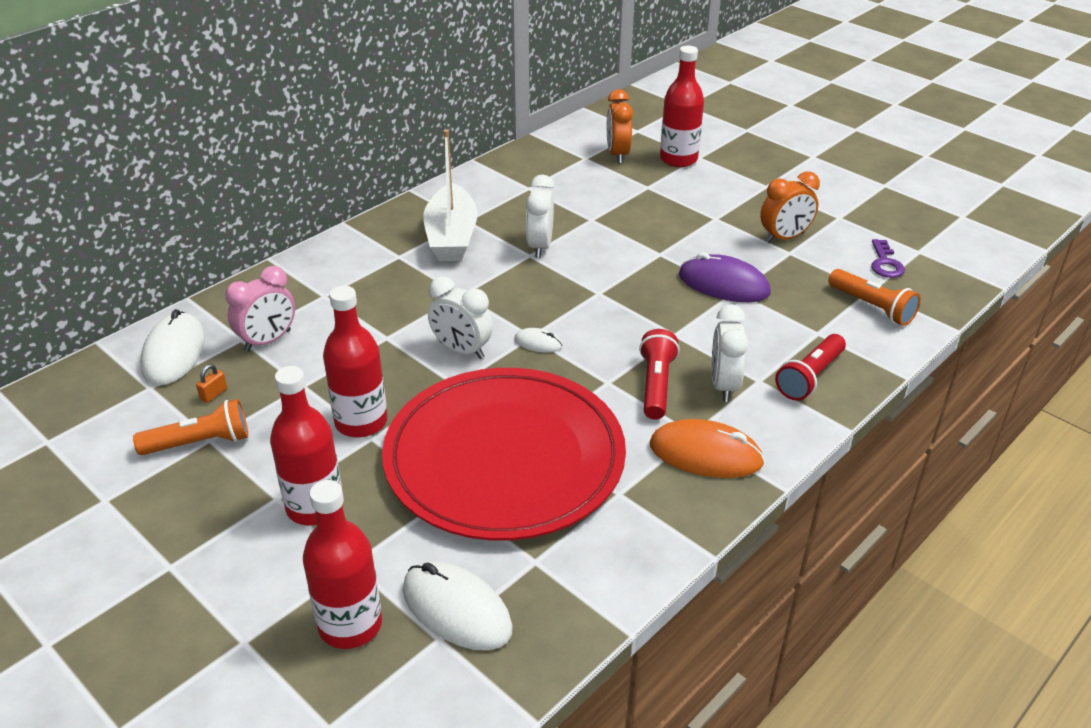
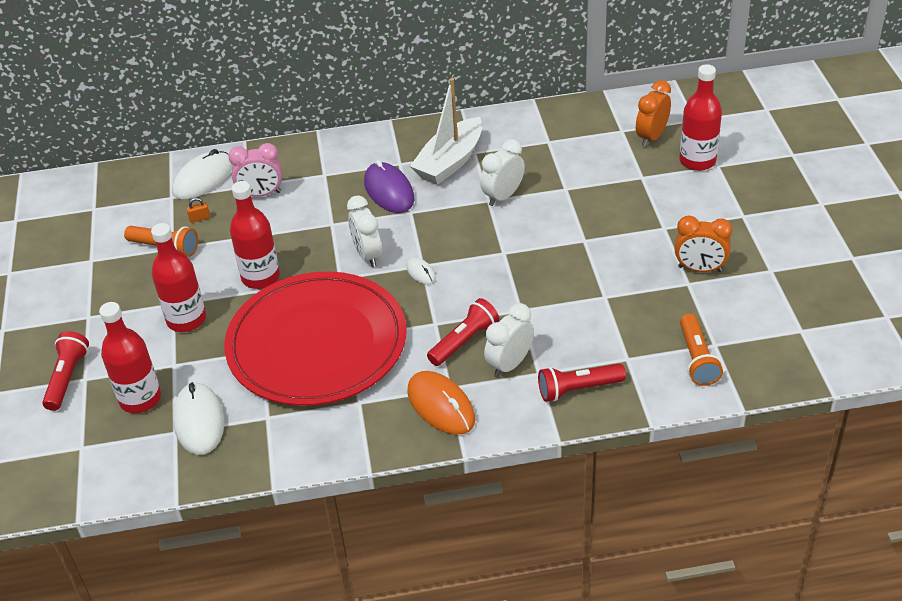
camera: 40 degrees right, 5 degrees up
purple mouse [679,252,771,302] -> purple mouse moved to [364,160,414,213]
purple key [871,239,905,278] -> none
none -> red flashlight [42,331,89,411]

